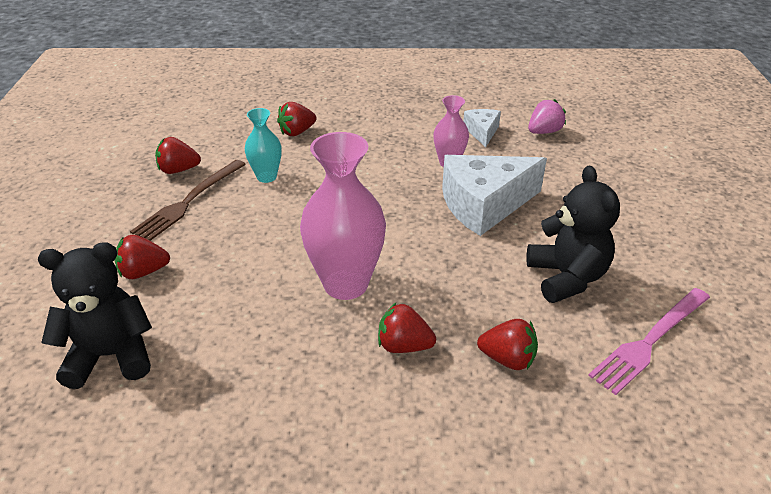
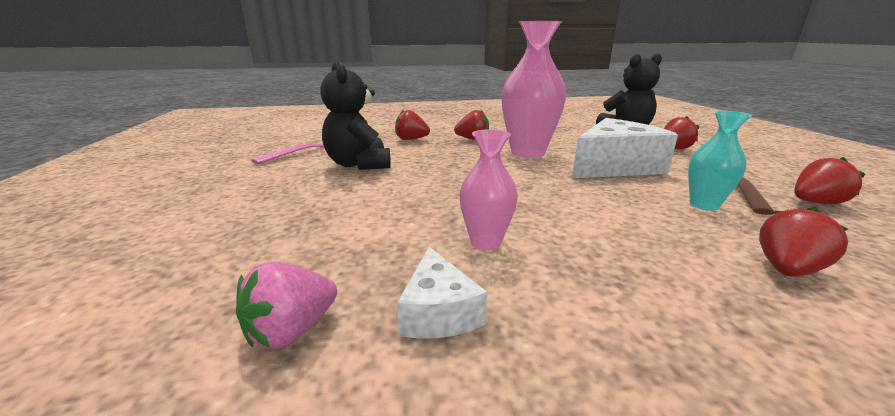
camera: 170 degrees right, 15 degrees down
white cheese [442,155,547,236] -> white cheese moved to [572,118,678,178]

